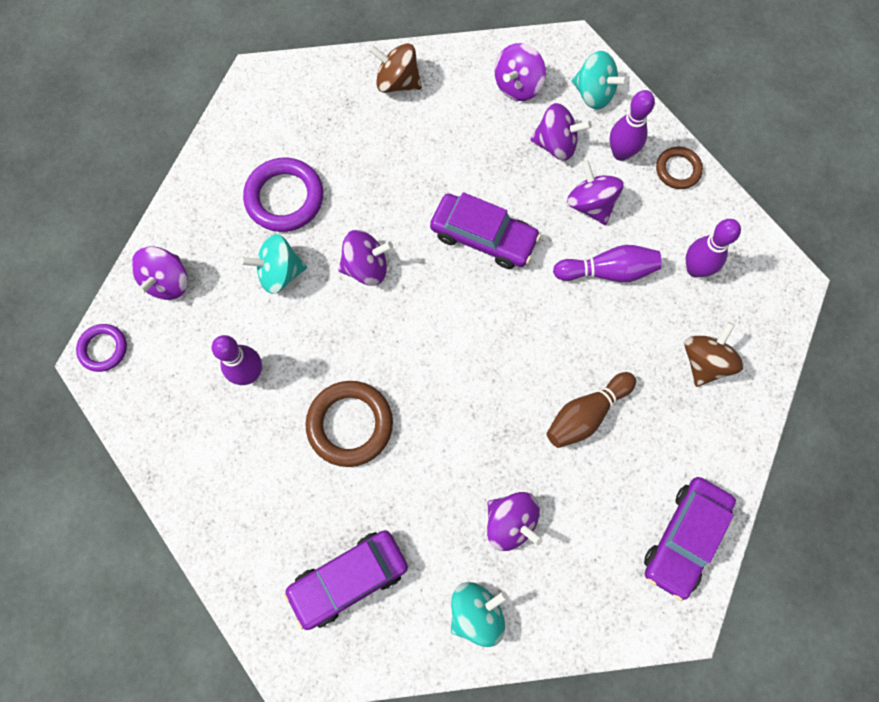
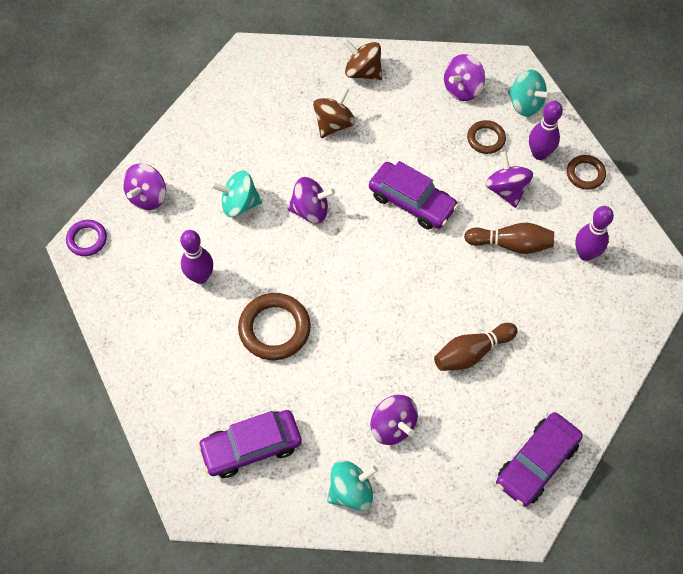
camera: 10 degrees right, 10 degrees down
purple ring [243,158,323,232] -> none
purple spinning top [530,103,592,161] -> brown ring [467,120,506,154]
purple bowling pin [553,245,662,282] -> brown bowling pin [464,223,554,254]
brown spinning top [684,322,744,387] -> brown spinning top moved to [313,87,355,138]

